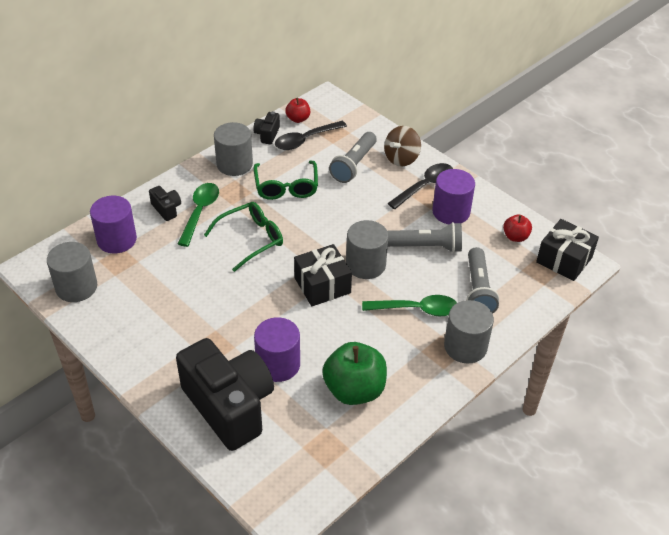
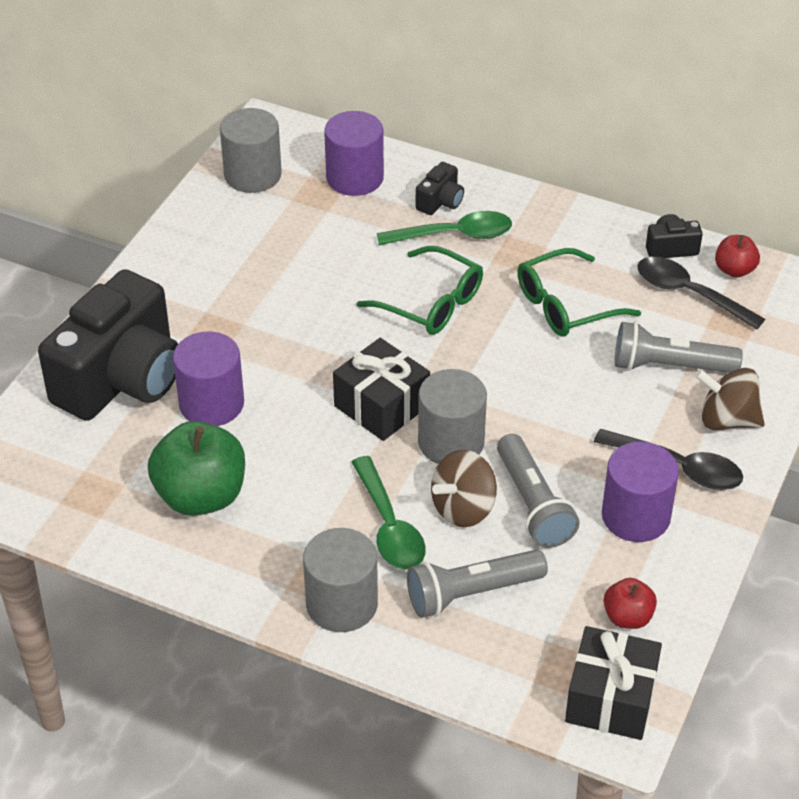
camera: 70 degrees right, 0 degrees up
grey cylinder [214,122,253,176] -> none
none -> brown spinning top [431,450,497,527]

